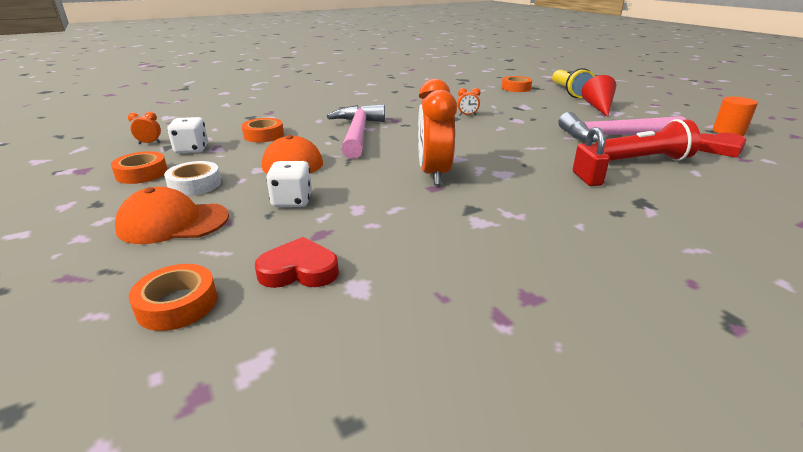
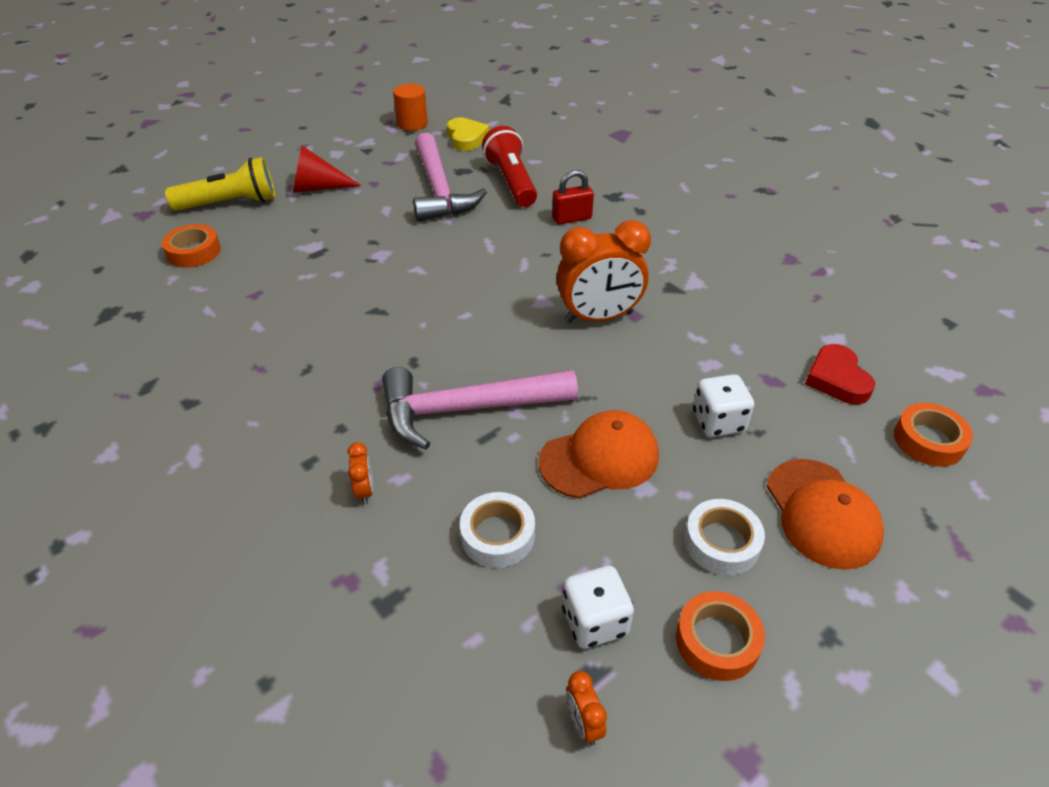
camera: 100 degrees left, 15 degrees up
orange tape [242,118,284,142] -> white tape [460,492,535,568]
orange clock [457,88,480,116] -> orange clock moved to [348,442,373,505]
red heart [698,132,747,158] -> yellow heart [447,118,489,151]

